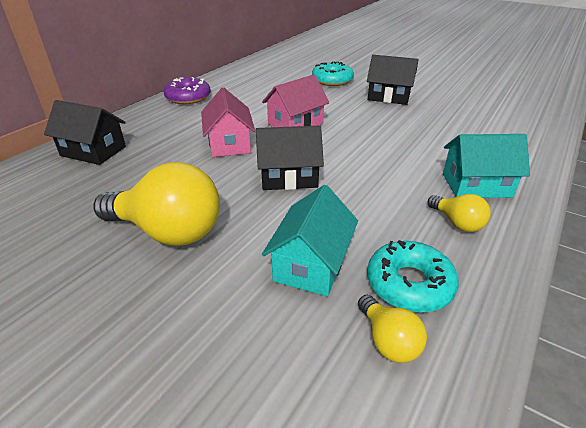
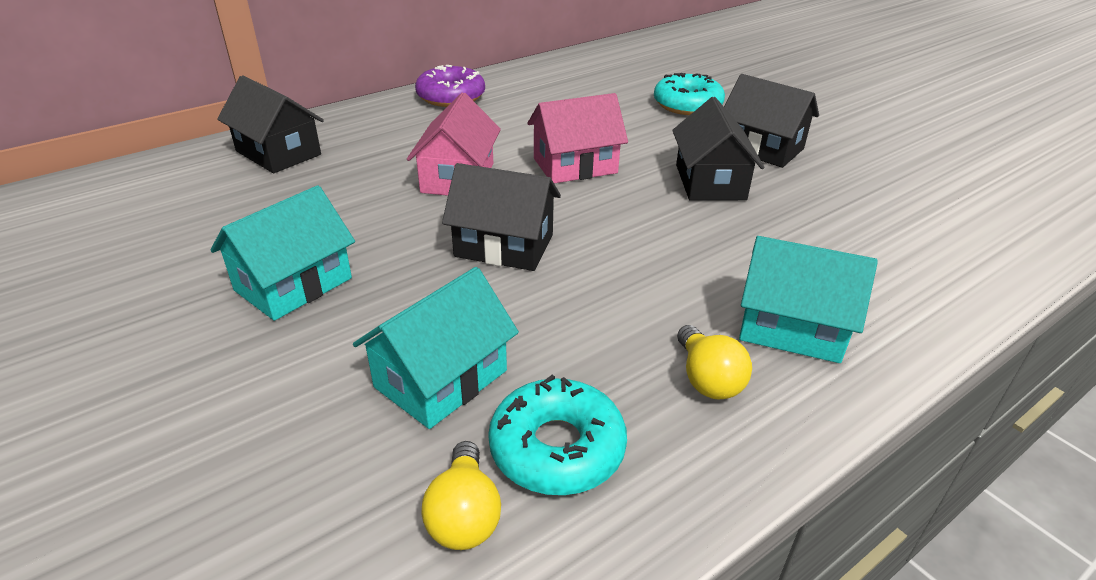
camera: 20 degrees right, 0 degrees up
yellow light bulb [93,162,220,246] -> turquoise house [210,185,355,321]
none -> black house [672,97,764,200]

